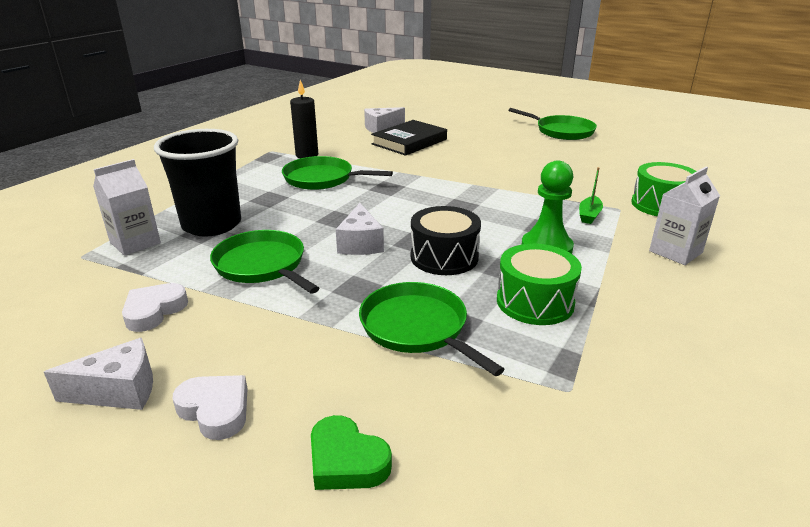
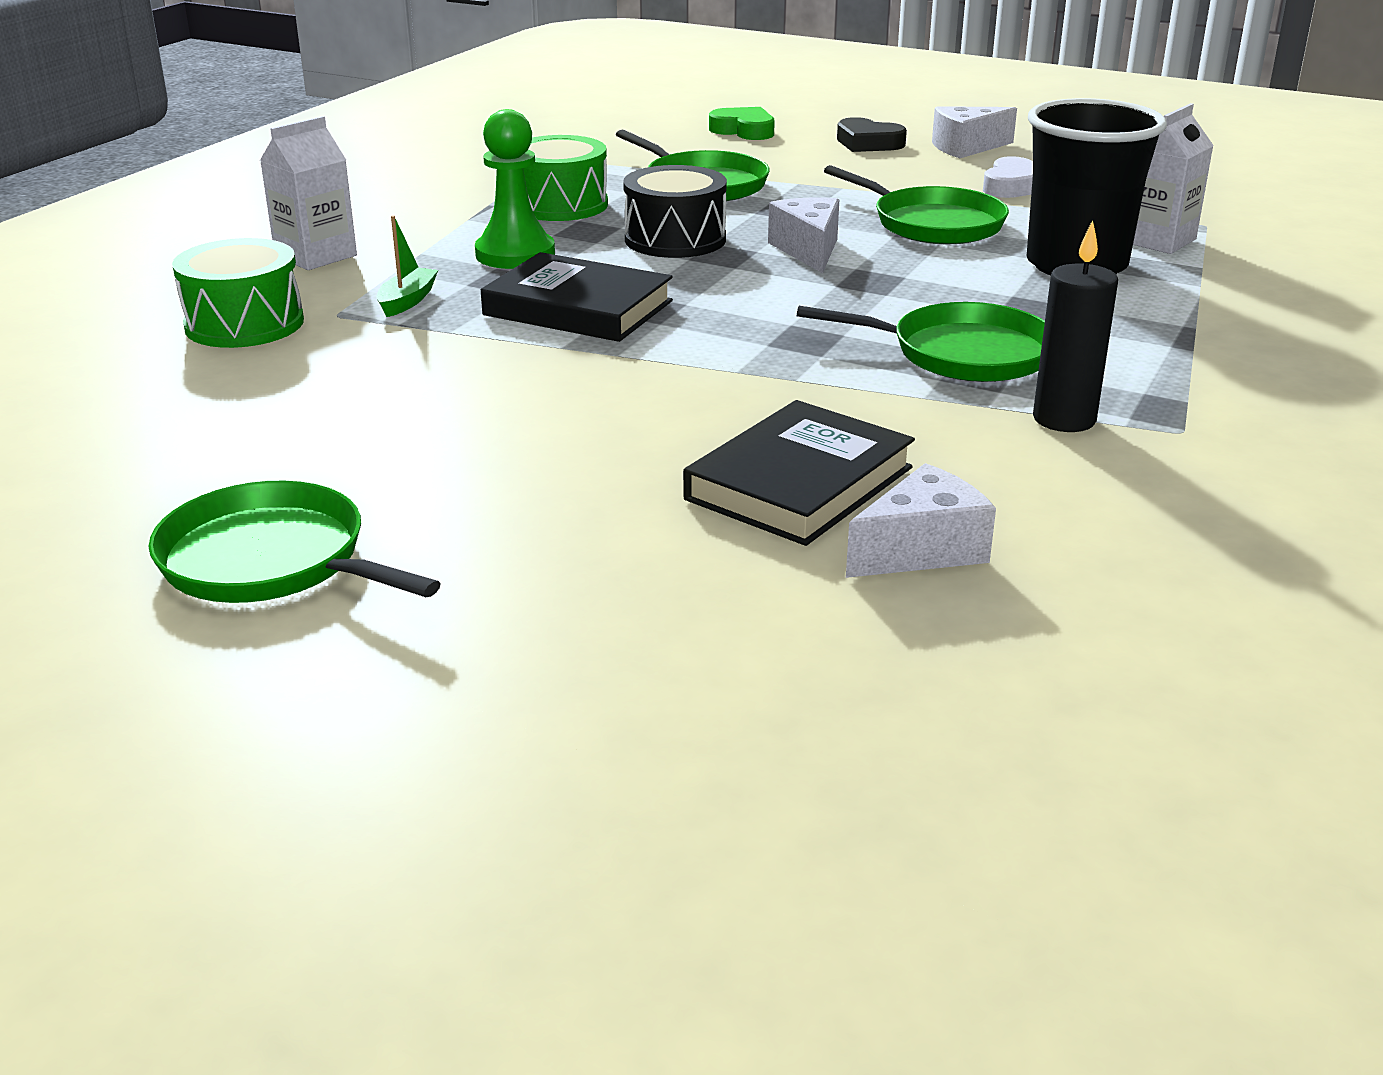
camera: 175 degrees right, 0 degrees up
white heart [173,375,248,440] -> black heart [837,117,907,152]
none -> black book [481,252,673,342]

